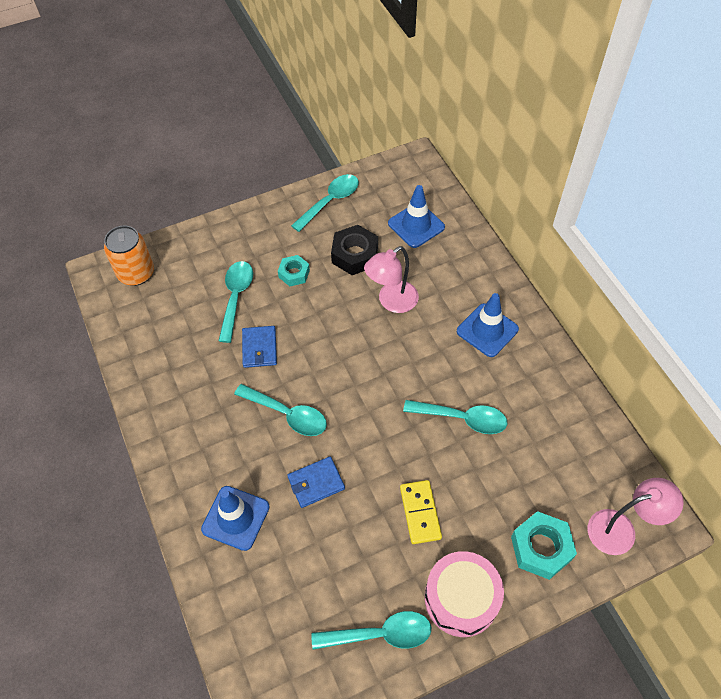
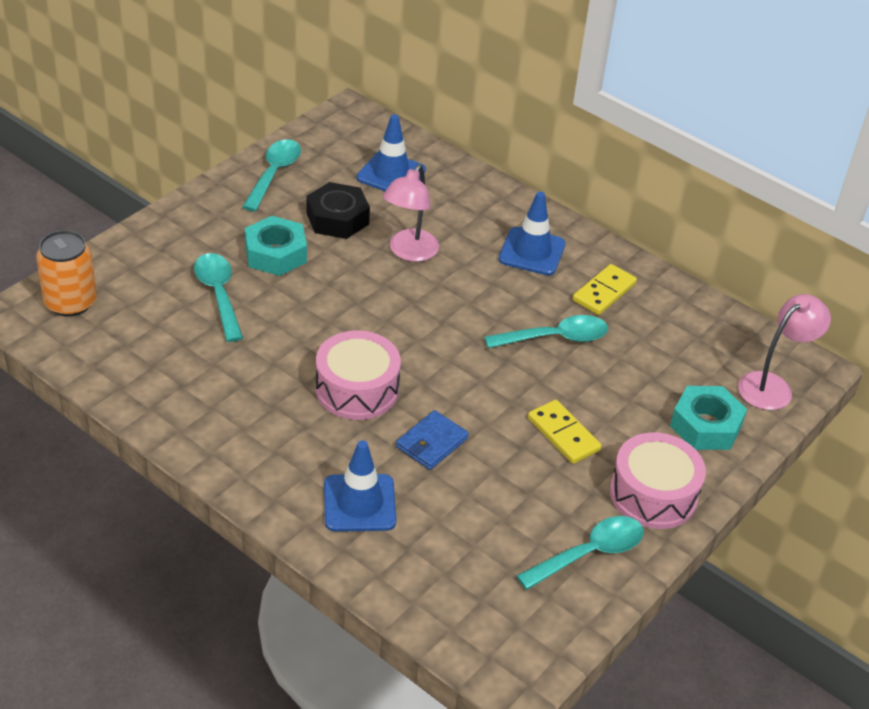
camera: 30 degrees left, 15 degrees down
turquoise spoon [234,384,327,436] -> pink drum [316,331,401,420]
blue wallet [242,326,277,368] -> none
turquoise nut [278,255,310,286] -> turquoise nut [245,216,307,276], size x1.60
none -> yellow domino [573,264,637,315]

